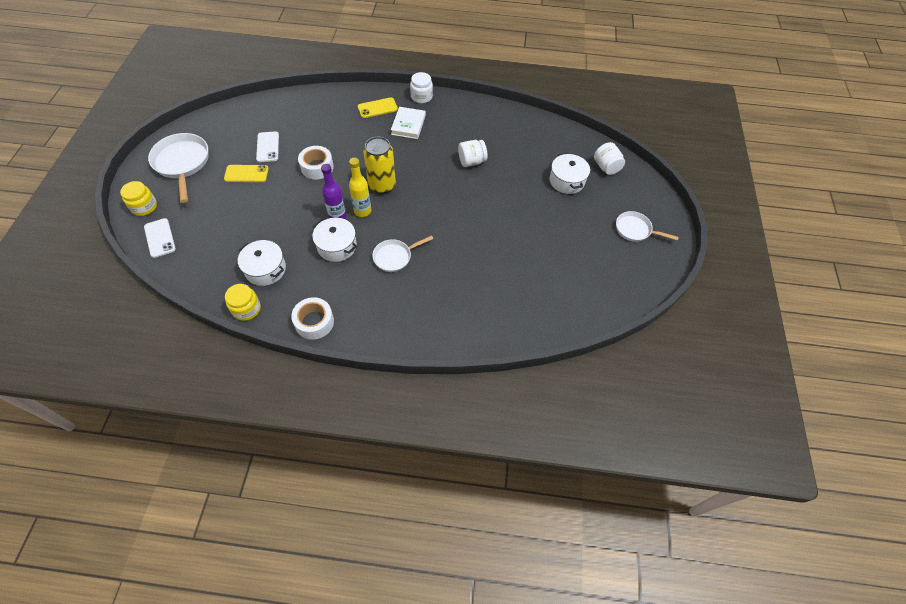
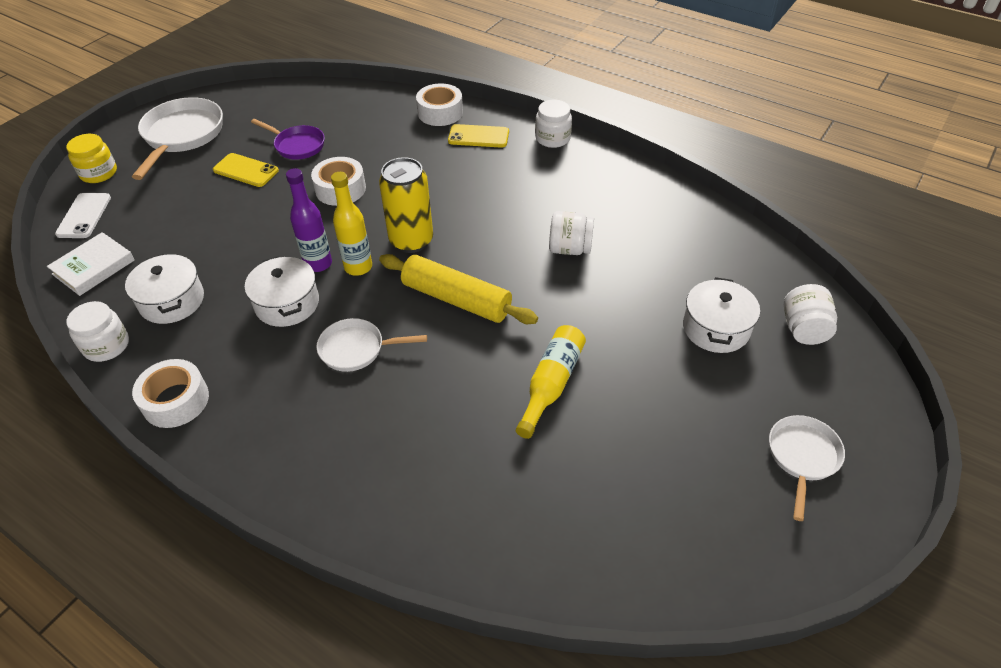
camera: 30 degrees right, 10 degrees down
yellow jar [225,284,261,321] -> white jar [67,301,129,362]
white phone [256,132,279,162] -> purple pan [251,119,325,160]
white book [391,107,426,139] -> white book moved to [47,232,135,296]
white pan [616,211,679,242] -> white pan turned 60 degrees clockwise [769,415,845,521]
none -> yellow rolling pin [379,254,538,324]
none -> white tape [416,83,463,126]
none -> yellow bottle [516,325,586,439]

